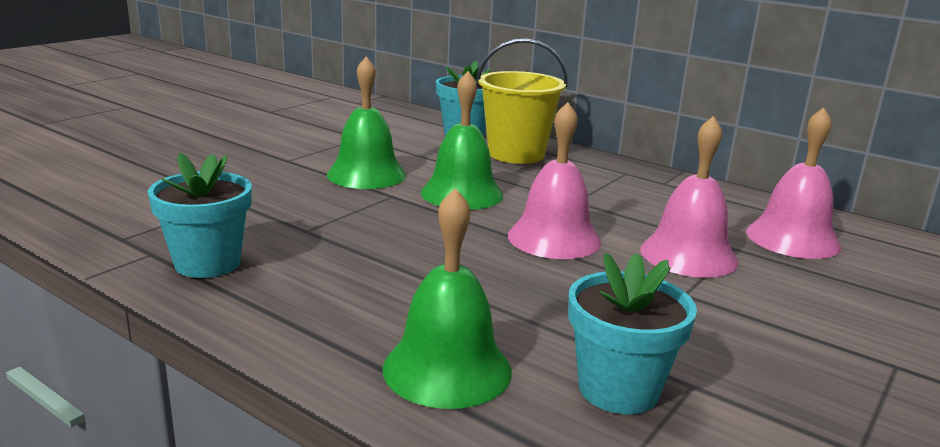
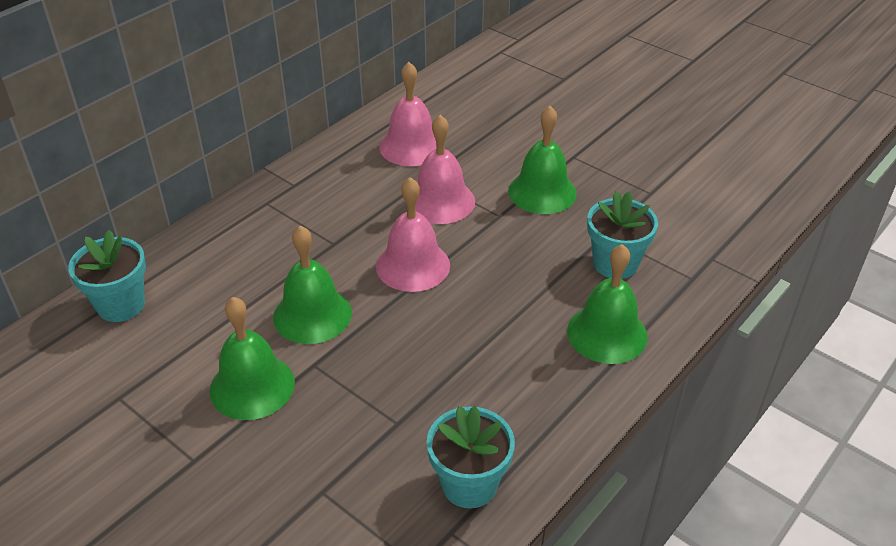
camera: 85 degrees left, 20 degrees up
yellow bucket [476,38,568,164] -> none
none -> green bell [508,106,577,214]

